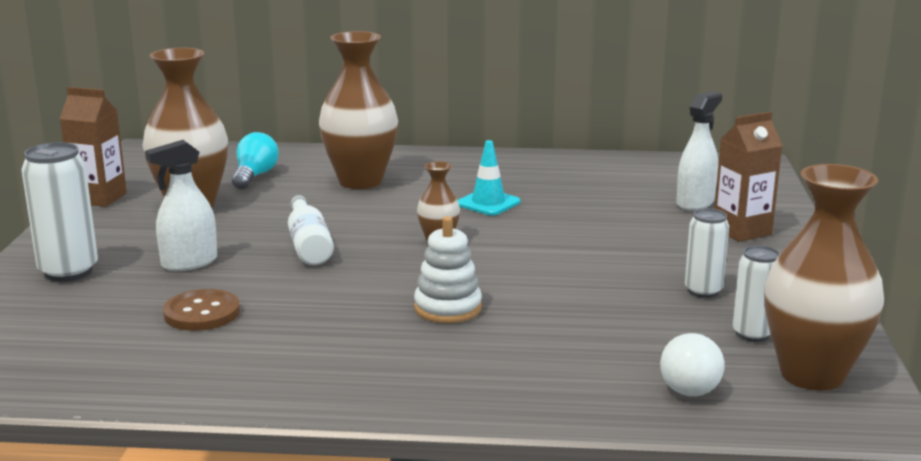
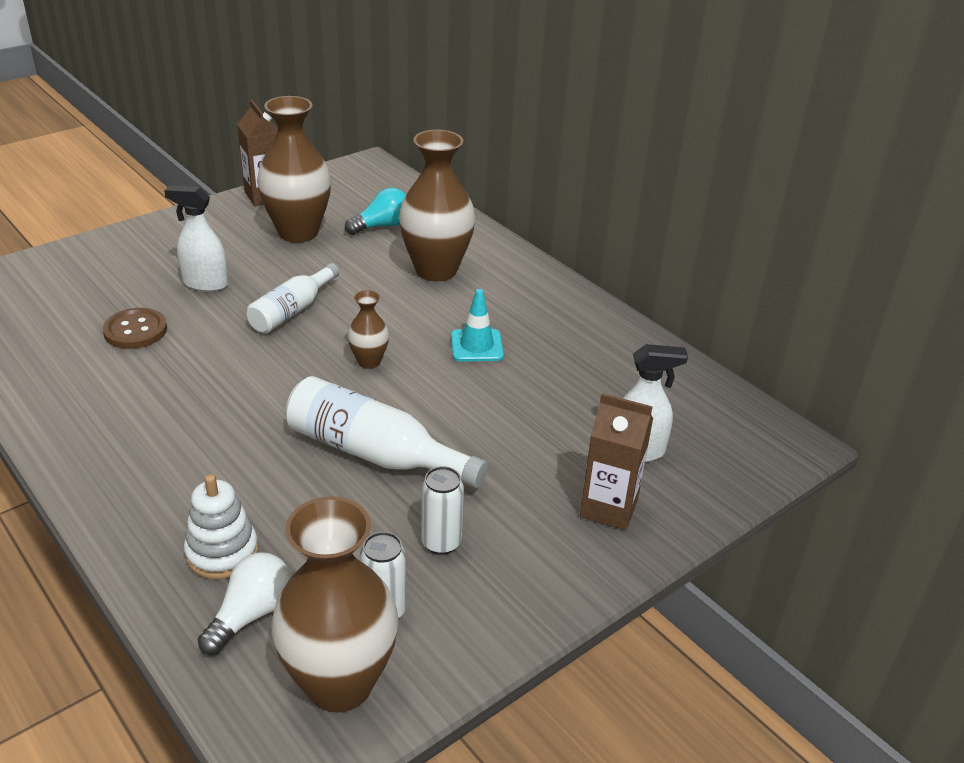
camera: 45 degrees right, 15 degrees up
white can [21,142,98,282] -> none
white stacking toy [414,216,482,323] -> white stacking toy moved to [184,474,258,579]
white light bulb [660,333,724,396] -> white light bulb turned 150 degrees clockwise [198,552,291,655]
none -> white bottle [286,376,488,488]

